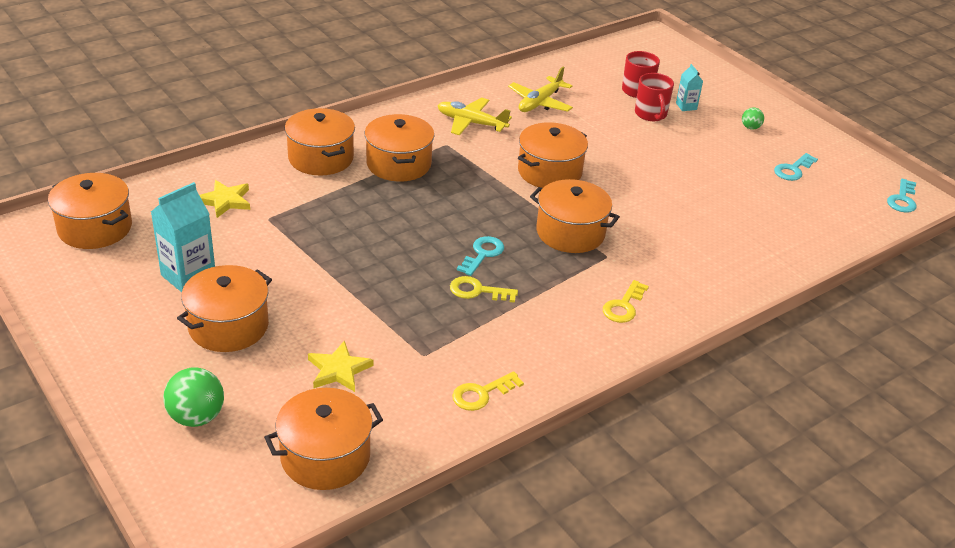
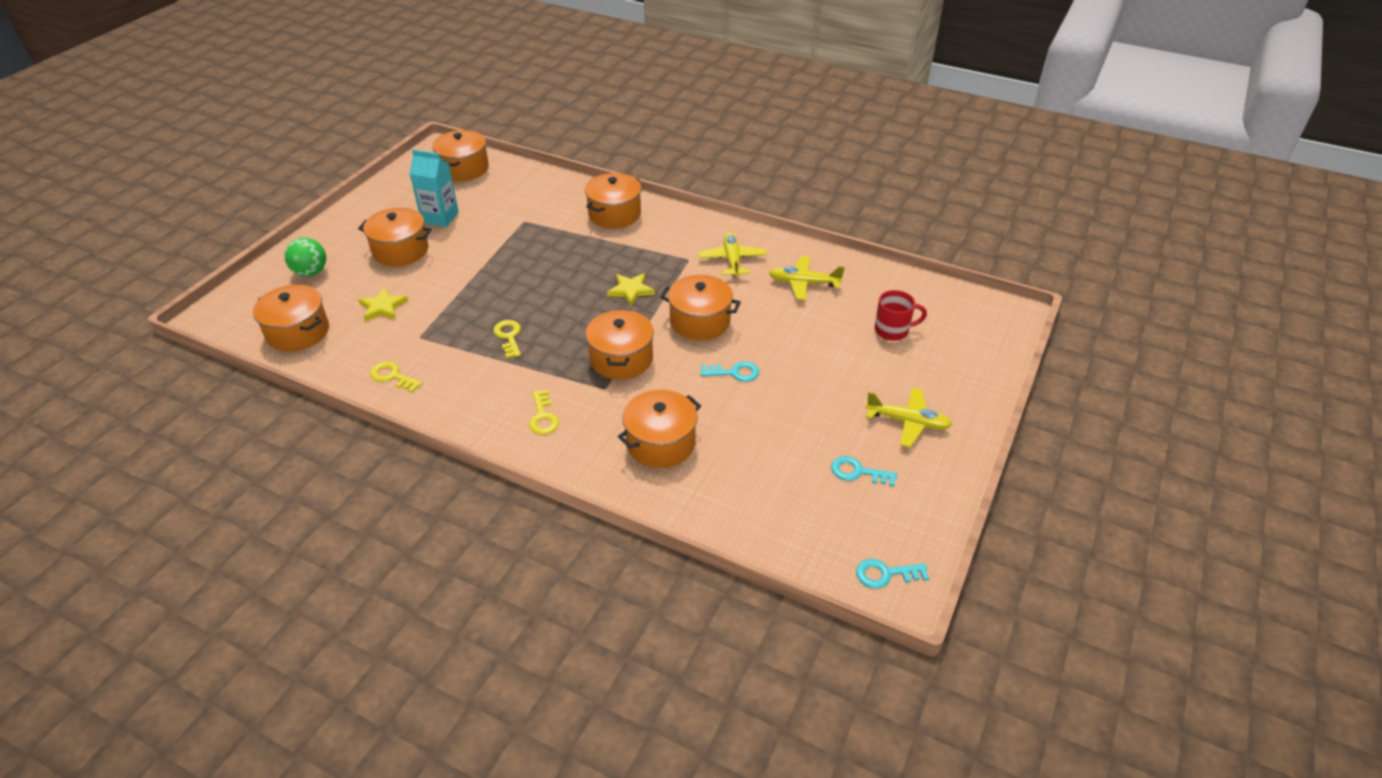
camera: 65 degrees right, 5 degrees up
yellow star [199,180,250,218] -> yellow star moved to [607,273,655,306]
orange pot [365,114,434,182] -> orange pot moved to [618,390,701,468]
turquoise key [457,236,504,276] -> turquoise key moved to [700,361,759,382]
yellow key [603,280,649,323] -> yellow key turned 105 degrees counterclockwise [529,389,559,435]
red mug [635,73,674,121] -> none
turquoise carton [676,64,703,111] -> none
green ball [742,107,764,130] -> yellow plane [865,388,953,447]

